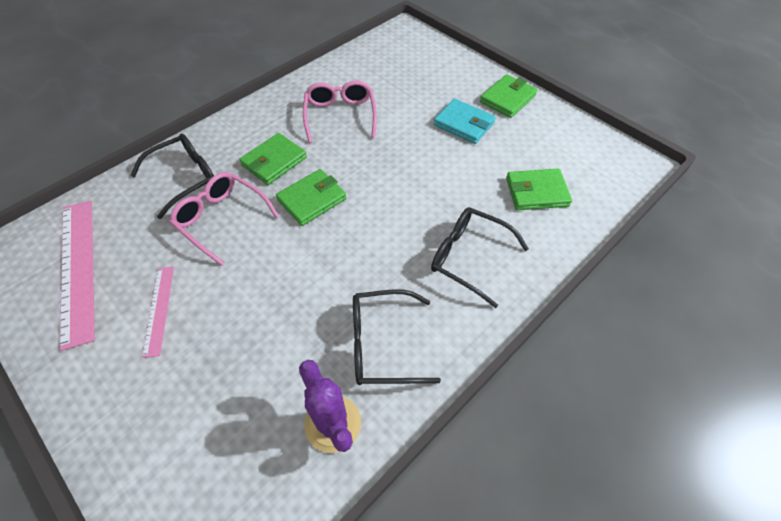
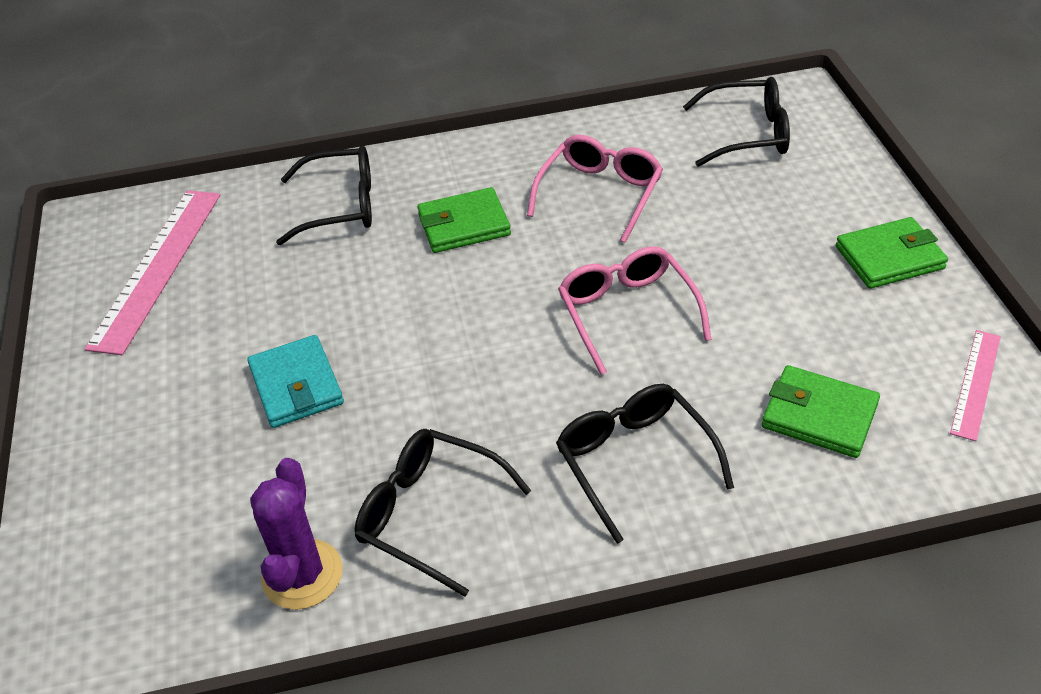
camera: 35 degrees right, 10 degrees down
pink ruler [142,267,174,358] -> pink ruler moved to [950,330,1001,441]
pink glasses [169,172,279,266] -> pink glasses moved to [558,246,712,375]
green wallet [276,169,347,226] -> none
turquoise wallet [434,99,496,144] -> turquoise wallet moved to [247,335,344,428]
none -> black glasses [683,77,790,167]

